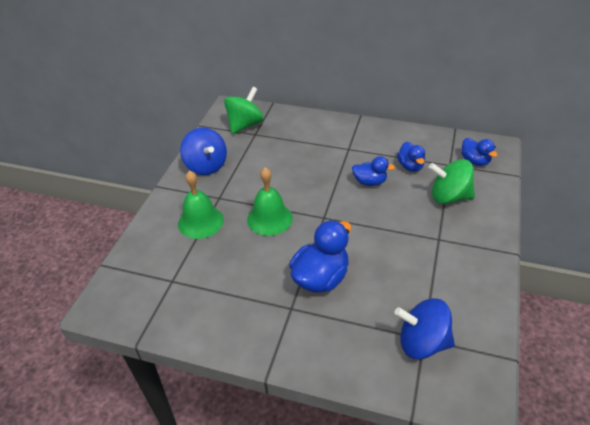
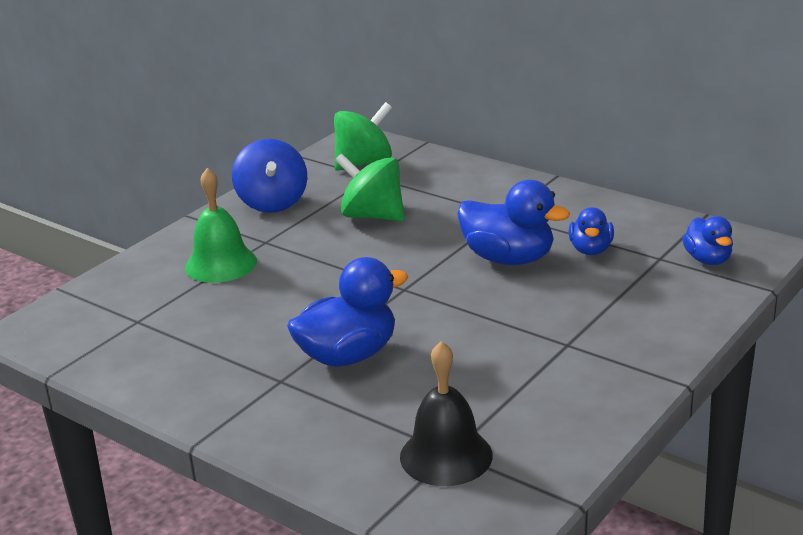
camera: 20 degrees right, 15 degrees down
green bell [247,167,293,236] -> none
blue duck [352,156,395,186] -> blue duck [457,180,570,265], size x1.67
blue spinning top [395,298,455,359] -> black bell [400,341,493,486]
green spinning top [429,159,475,204] -> green spinning top moved to [335,153,405,221]

